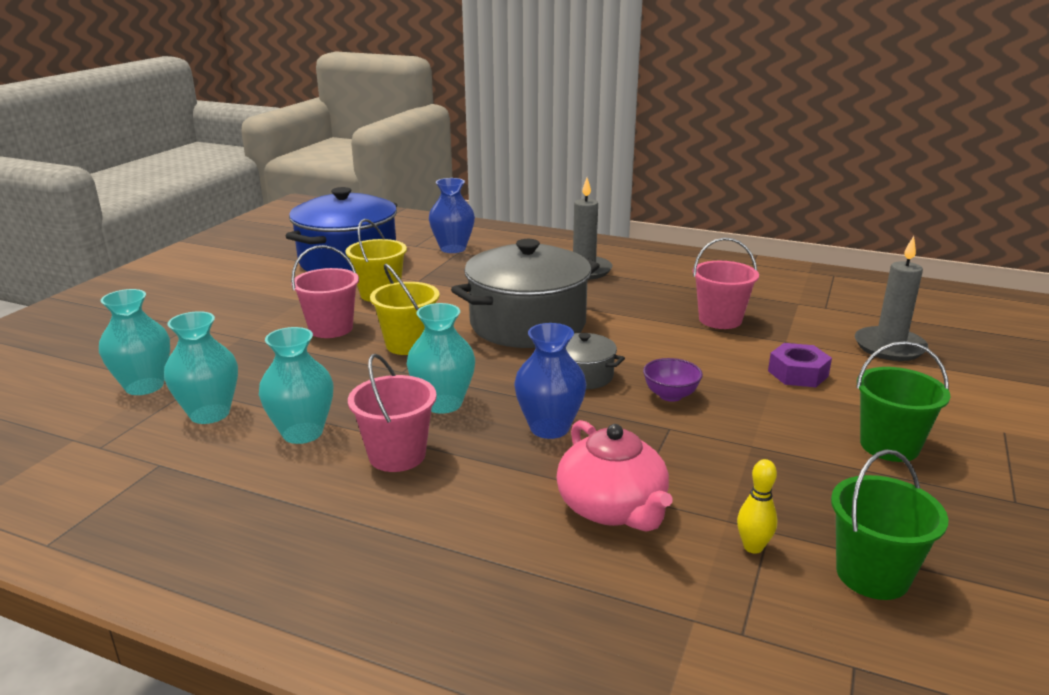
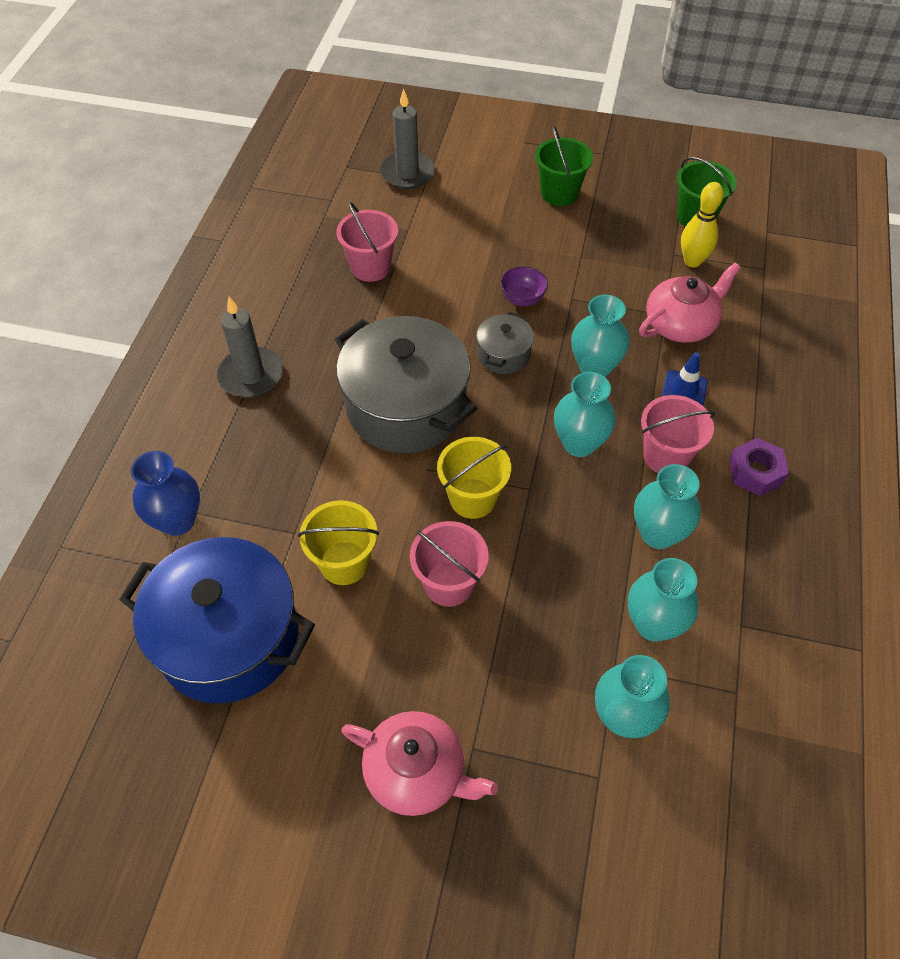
camera: 100 degrees left, 30 degrees up
blue vase [514,323,586,439] -> turquoise vase [571,295,630,377]
yellow bowling pin [737,459,777,554] -> yellow bowling pin [681,182,724,268], size x1.55
purple nut [768,343,832,387] -> purple nut moved to [729,438,789,496]
none -> pink teapot [341,711,498,816]
none -> blue traffic cone [661,352,708,406]

